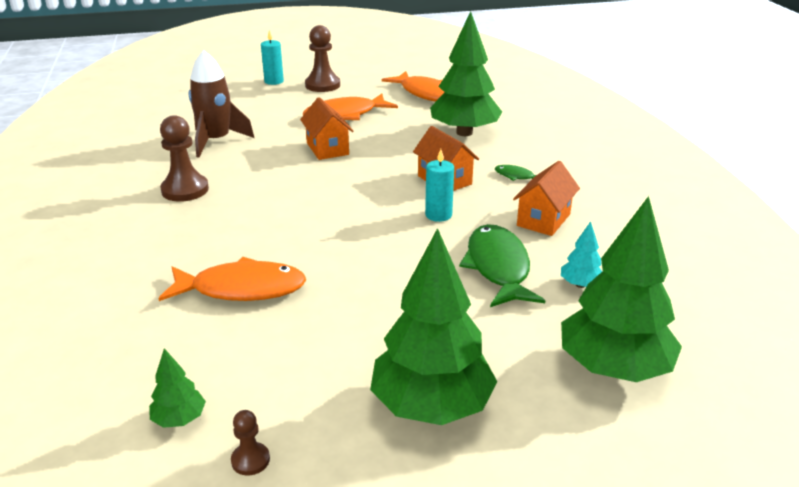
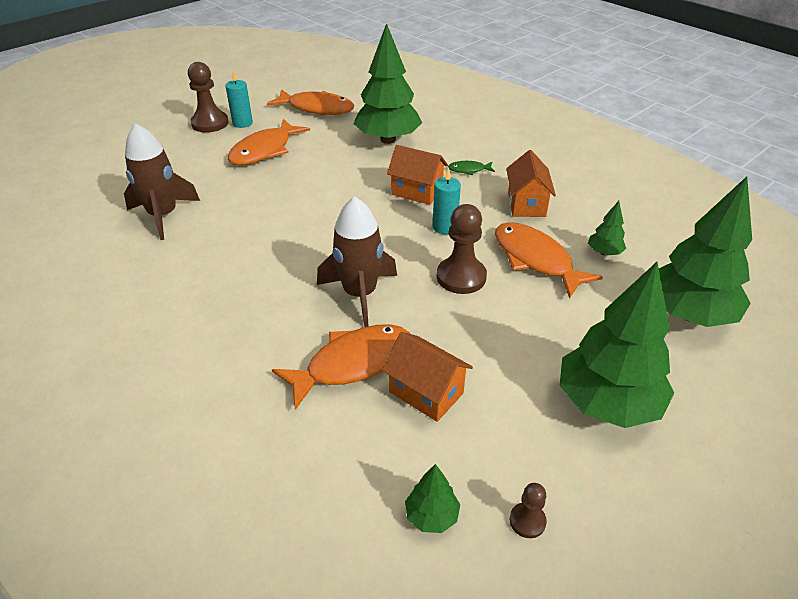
camera: 30 degrees left, 10 degrees up
brown pawn [160,115,209,202] -> brown pawn moved to [437,204,487,294]
turquoise candle [261,30,284,85] -> turquoise candle moved to [225,70,253,128]
orange house [300,97,353,160] -> orange house moved to [382,332,473,422]
green fish [459,224,545,307] -> orange fish [495,222,603,299]
turquoise tree [561,221,602,288] -> green tree [588,201,626,256]
none -> brown rocket [317,196,397,327]

